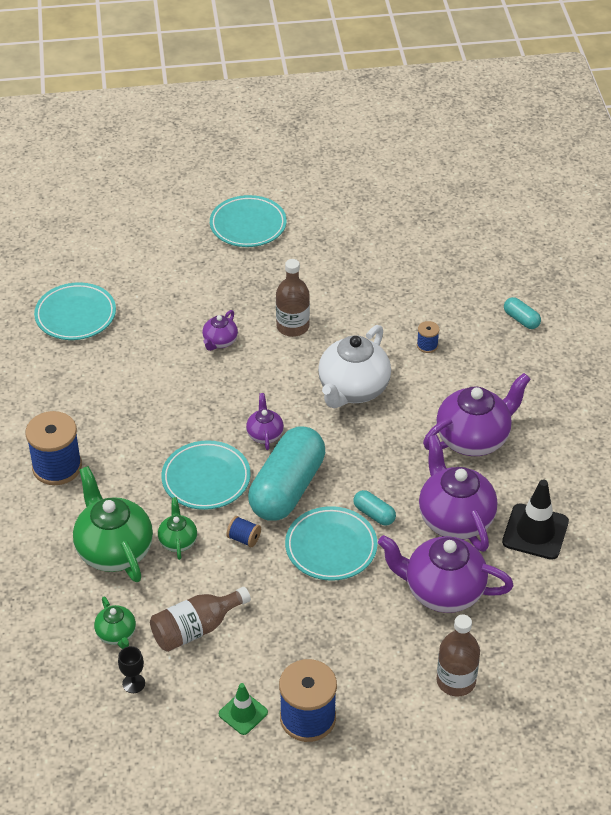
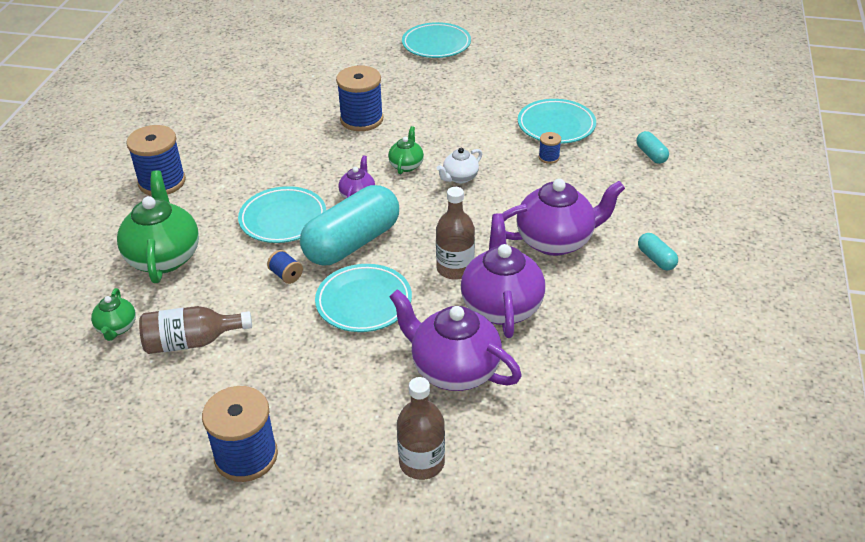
camera: 20 degrees right, 5 degrees down
turquoise plate [34,282,116,340] -> turquoise plate moved to [518,99,596,144]
black goblet [118,646,145,693] -> none
green teapot [158,497,197,560] -> green teapot moved to [388,126,424,174]
purple teapot [202,310,238,351] -> blue spool [336,66,383,131]
green traffic cone [219,683,268,735] -> none
brown bottle [276,259,310,337] -> brown bottle moved to [436,187,475,280]
white teapot [318,325,391,408] -> white teapot [437,148,482,184], size x0.50
turquoise capsule [353,490,396,526] -> turquoise capsule moved to [638,233,678,270]
black traffic cone [502,480,569,560] -> none

